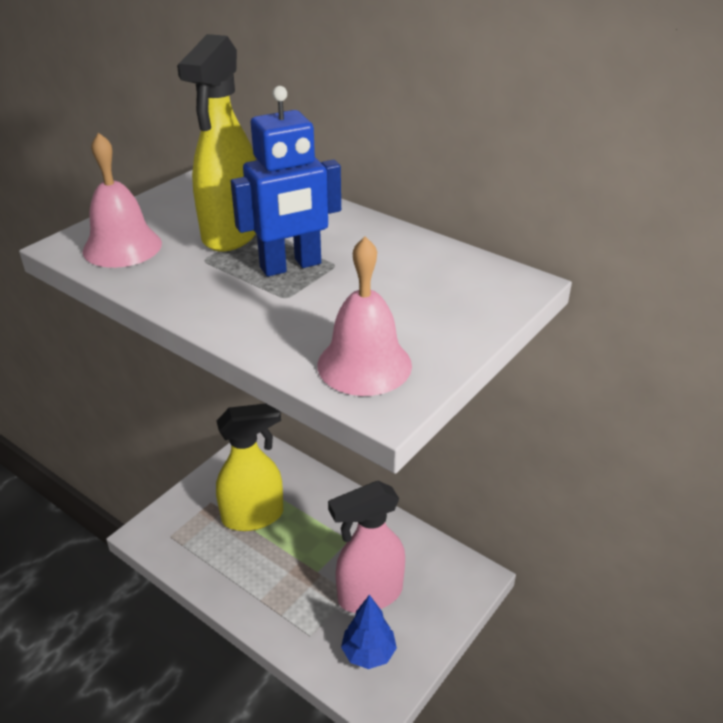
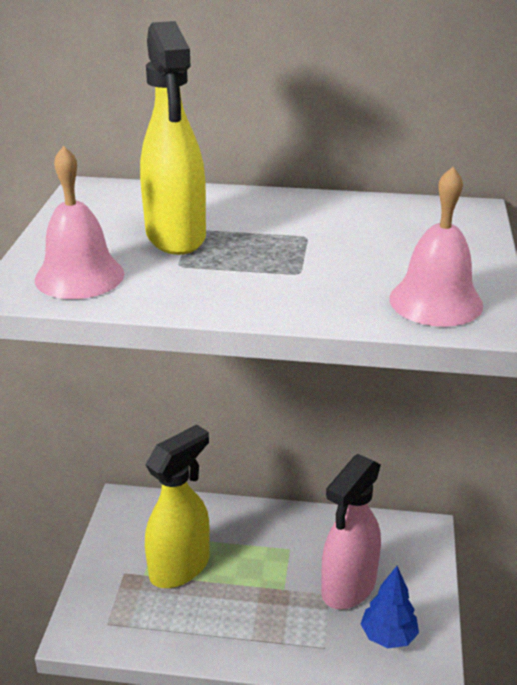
camera: 30 degrees left, 5 degrees down
blue robot [231,86,341,277] -> none

